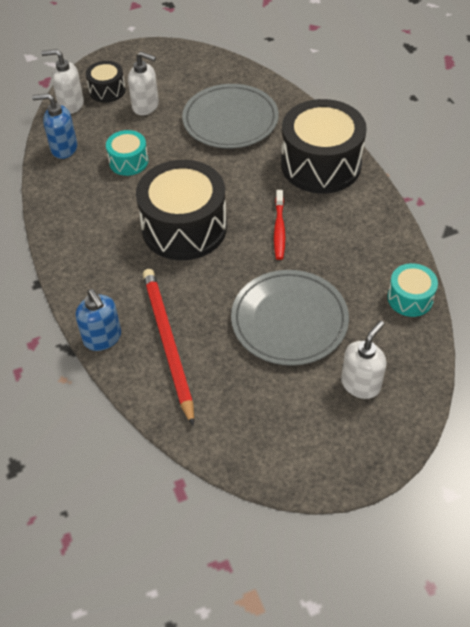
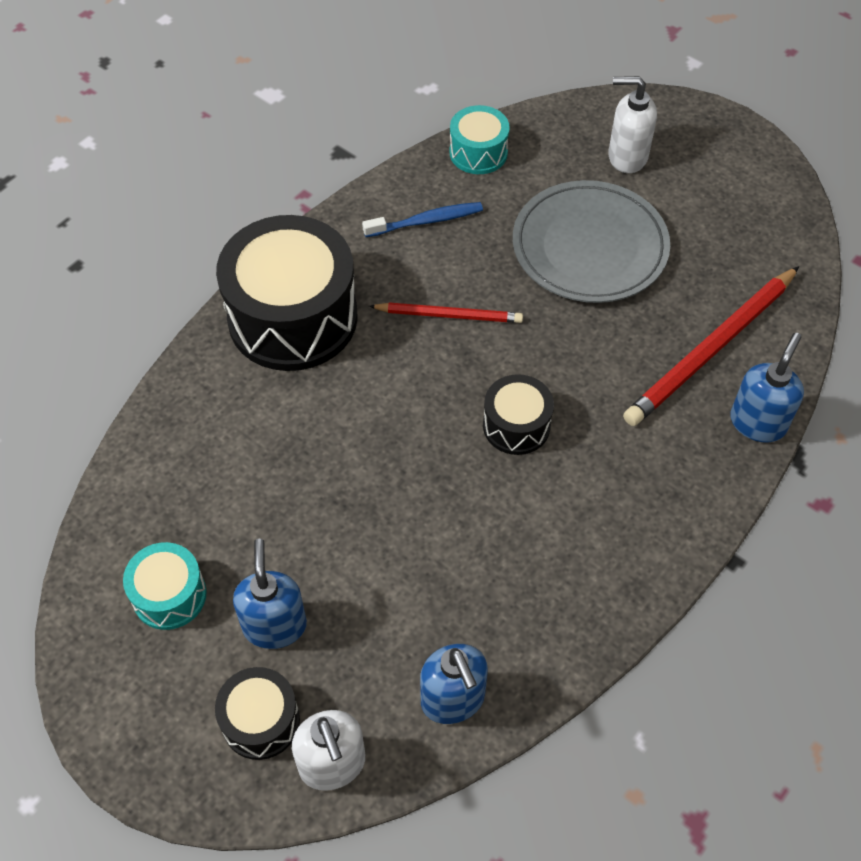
camera: 120 degrees left, 5 degrees up
turquoise drum [106,130,148,176] -> turquoise drum moved to [123,542,207,630]
white soap dispenser [128,51,159,115] -> blue soap dispenser [233,539,307,649]
black drum [136,160,227,260] -> black drum [483,374,554,455], size x0.49
grey plate [182,84,279,149] -> none
red toothbrush [274,190,285,260] -> red pencil [369,302,523,323]
none -> blue toothbrush [362,202,483,237]

